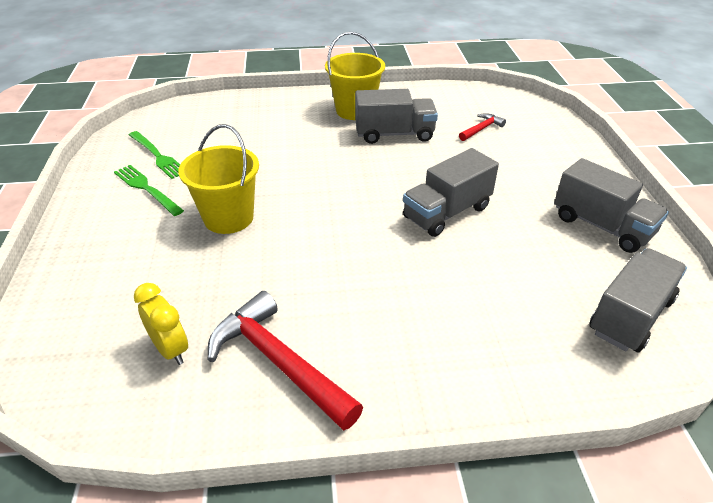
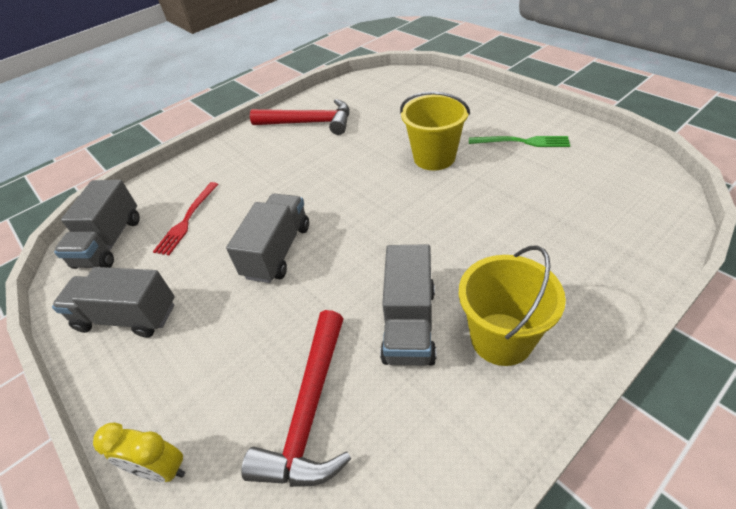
camera: 150 degrees right, 5 degrees up
green fork [129,131,180,179] -> none
yellow clock [134,283,188,365] -> yellow clock moved to [93,422,185,482]
grey truck [355,89,438,144] -> grey truck turned 45 degrees counterclockwise [380,244,436,366]
red hammer [459,113,506,141] -> red hammer [241,310,351,487], size x2.02
none -> red fork [153,182,218,255]

